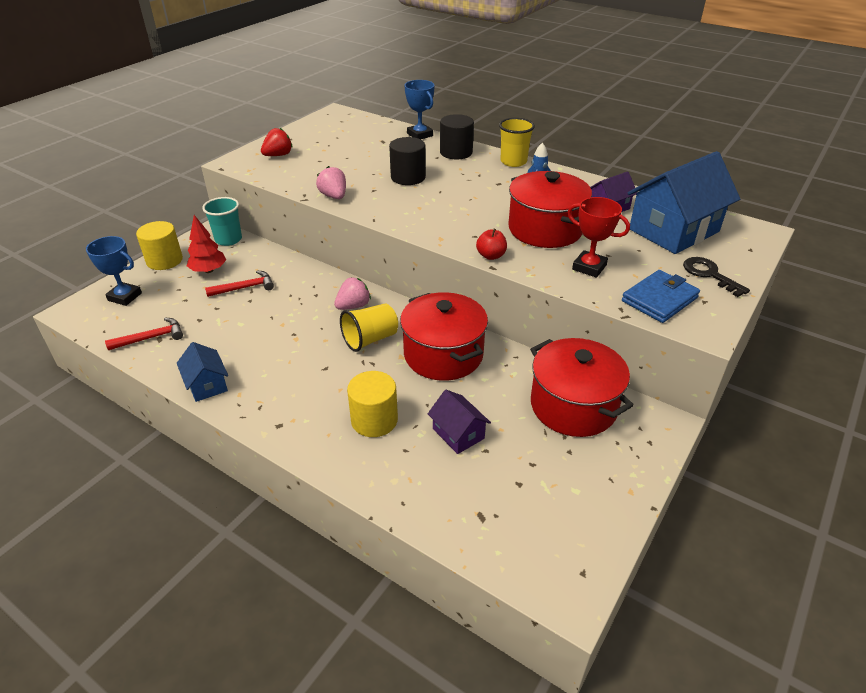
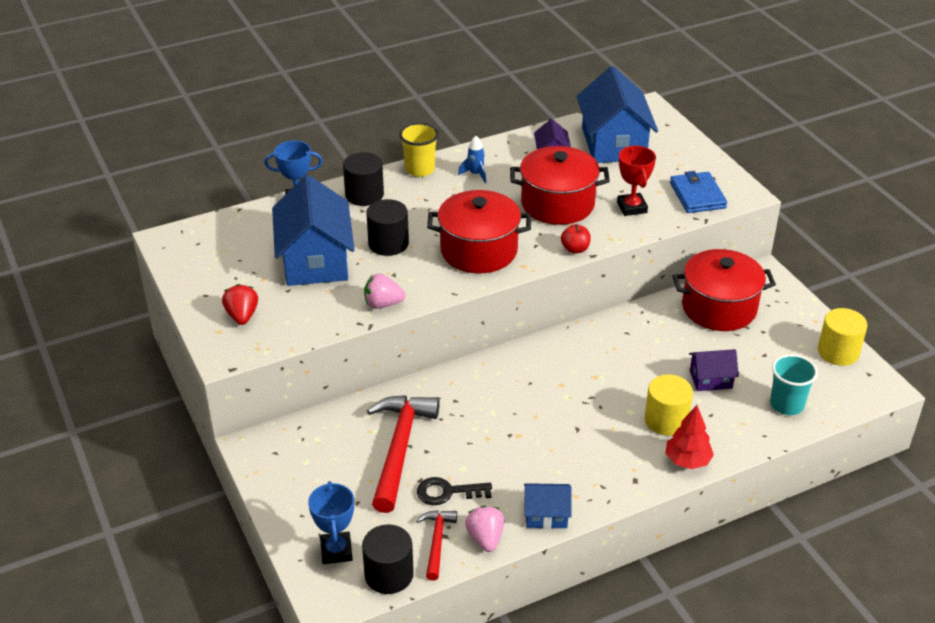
camera: 60 degrees left, 0 degrees up
blue trophy [86,236,142,306] -> blue trophy turned 60 degrees counterclockwise [308,481,354,564]
yellow cylinder [136,221,183,270] -> yellow cylinder moved to [818,308,868,366]
red tree [187,215,226,273] -> red tree moved to [665,405,714,469]
turquoise cup [202,197,242,246] -> turquoise cup moved to [770,354,818,415]
red hammer [205,271,274,297] -> red hammer [367,395,440,513], size x1.90
pink strawberry [334,277,371,310] -> pink strawberry moved to [465,506,504,552]
yellow cup [340,303,398,352] -> none
red pot [400,292,488,381] -> red pot moved to [427,190,531,274]
red trophy [567,197,630,278] -> red trophy turned 75 degrees counterclockwise [617,146,656,216]
black key [683,257,750,297] -> black key moved to [417,477,492,505]
none -> blue house [272,175,354,286]
none -> black cylinder [362,524,414,594]

